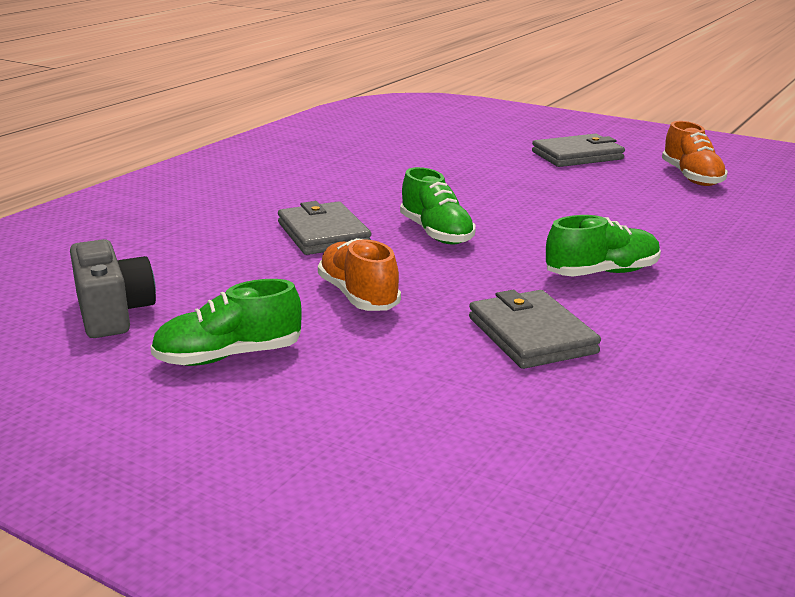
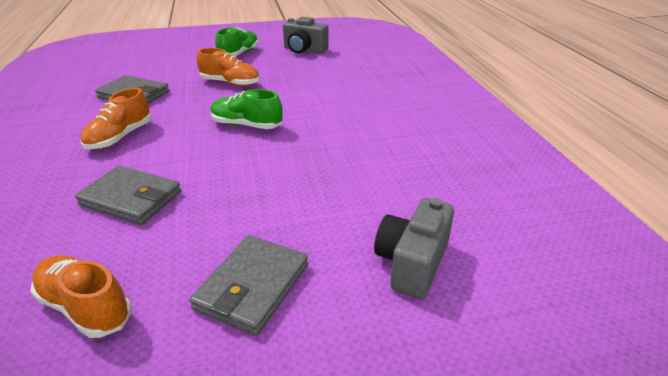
camera: 135 degrees right, 10 degrees up
grey wallet [278,201,371,255] -> grey wallet moved to [75,165,181,225]
green shoe [546,215,661,277] -> orange shoe [80,88,152,149]
none -> grey camera [374,198,454,299]

